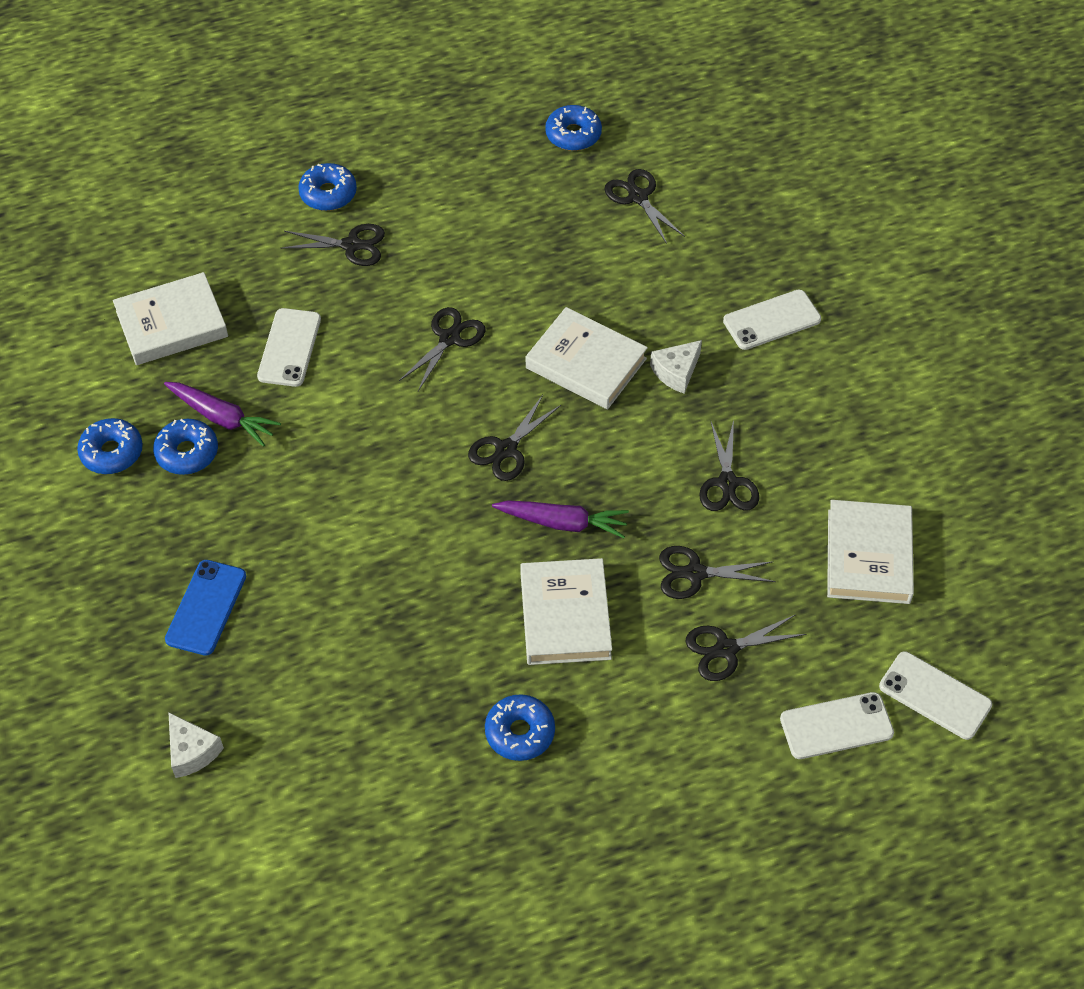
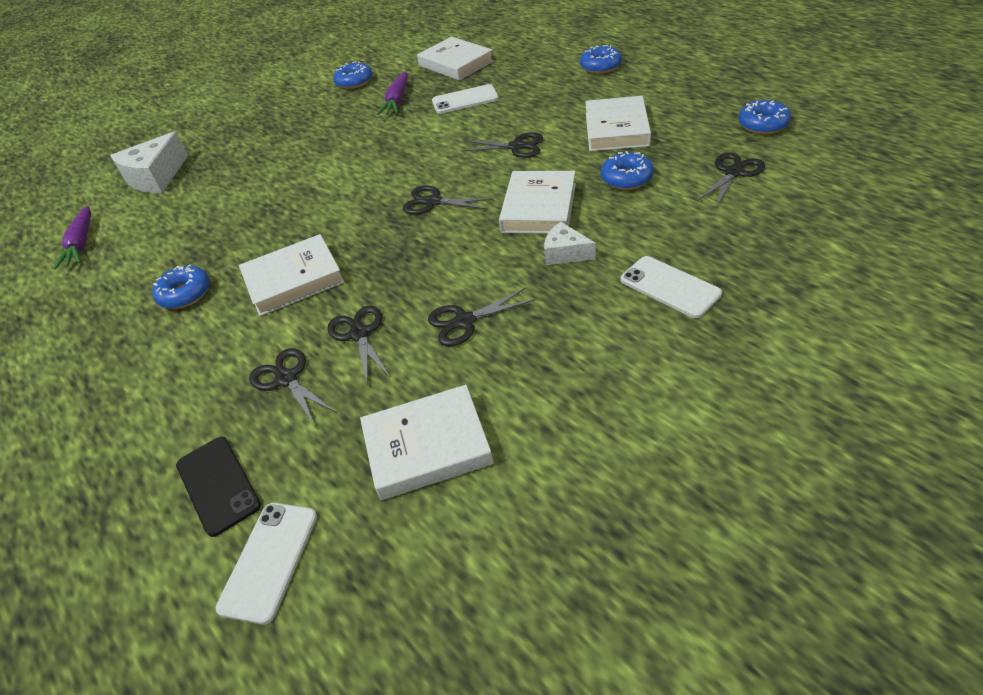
camera: 75 degrees right, 10 degrees down
blue donut [153,419,218,475] -> blue donut moved to [601,151,654,190]
blue phone [165,560,246,656] -> none
white cheese [168,712,224,778] -> white cheese [110,131,188,193], size x1.73
black scissors [281,224,385,266] -> none
purple carrot [492,500,629,538] -> purple carrot moved to [54,206,91,269]
white phone [780,692,894,759] -> black phone [176,437,261,537]
none -> white book [585,96,651,151]

